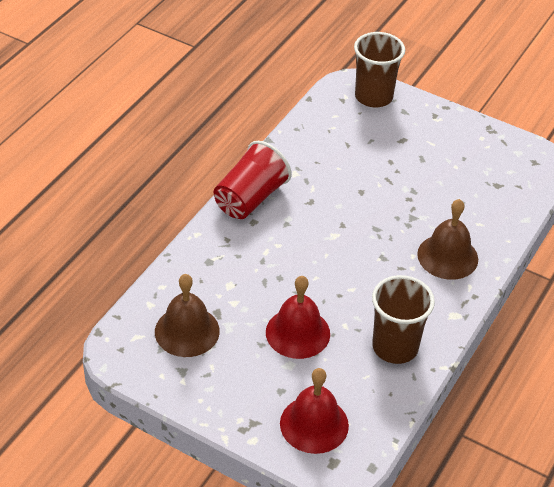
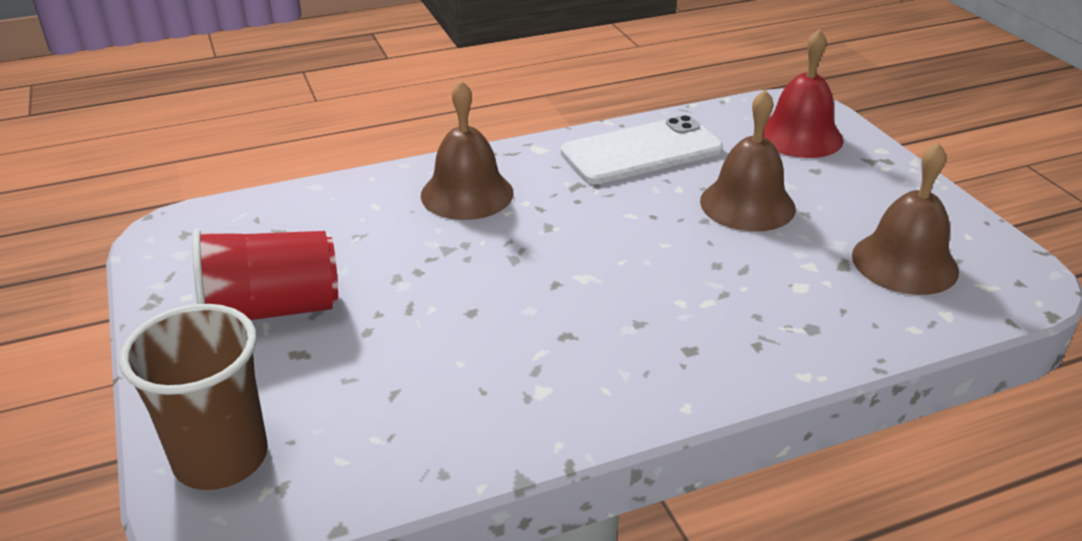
camera: 140 degrees left, 10 degrees down
red cup [214,141,292,219] -> red cup moved to [192,229,338,320]
red bell [266,276,330,359] -> brown bell [700,90,796,232]
brown cup [372,275,435,364] -> white phone [561,115,723,184]

